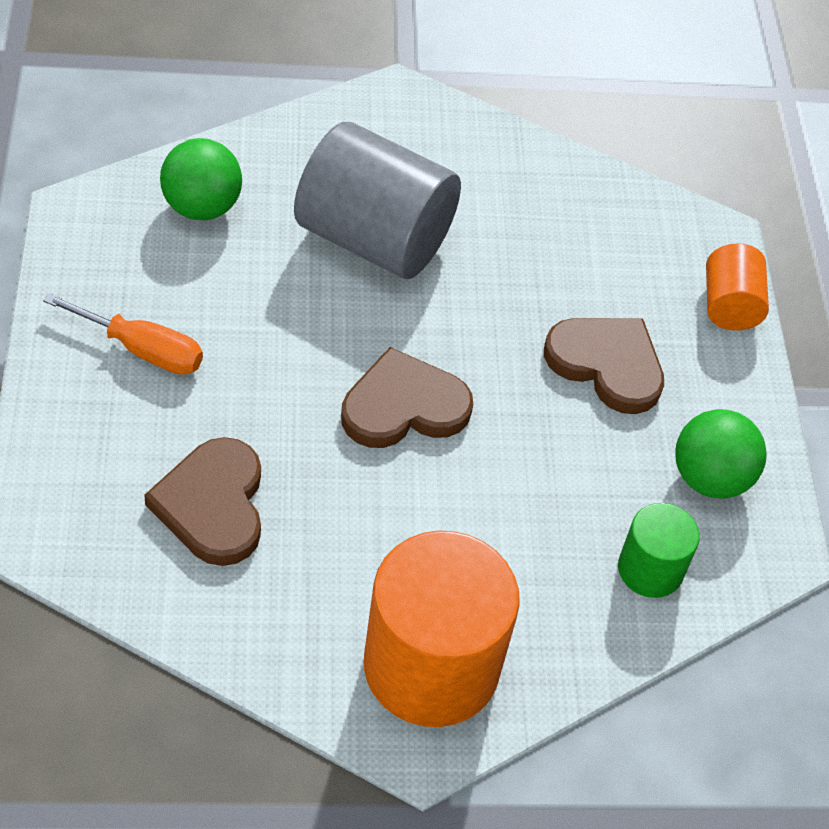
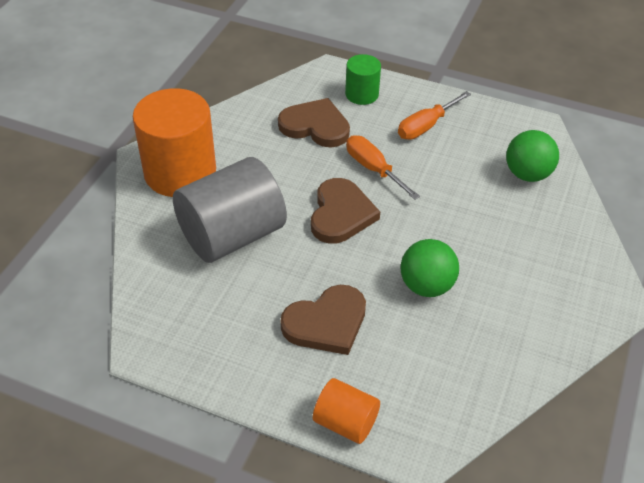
camera: 120 degrees right, 5 degrees down
grey cylinder [294,122,461,279] -> grey cylinder moved to [173,157,287,263]
green cylinder [618,503,700,598] -> green cylinder moved to [345,54,381,105]
green ball [675,409,767,499] -> green ball moved to [401,239,459,297]
none -> orange screwdriver [346,135,420,200]

